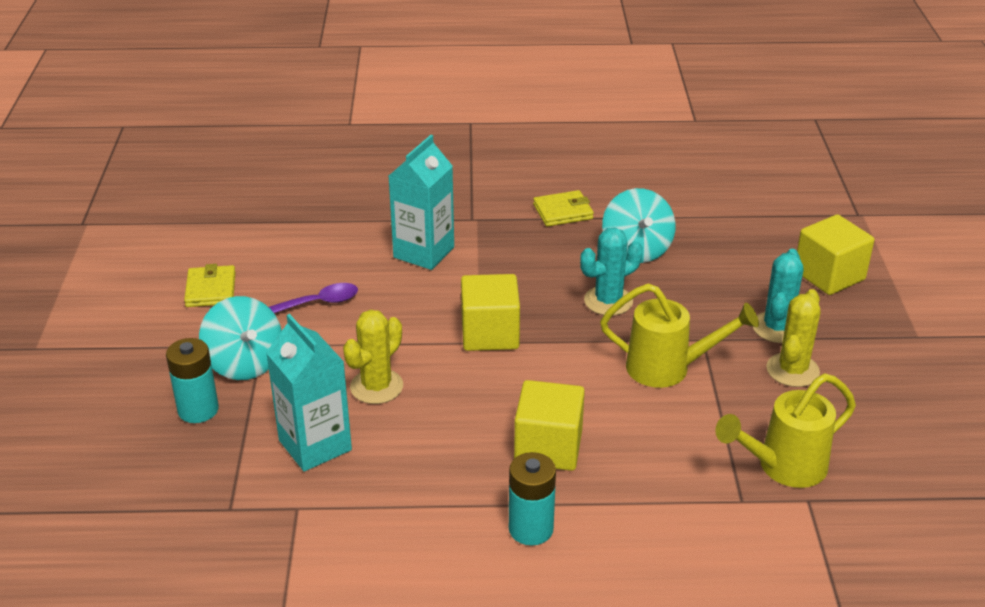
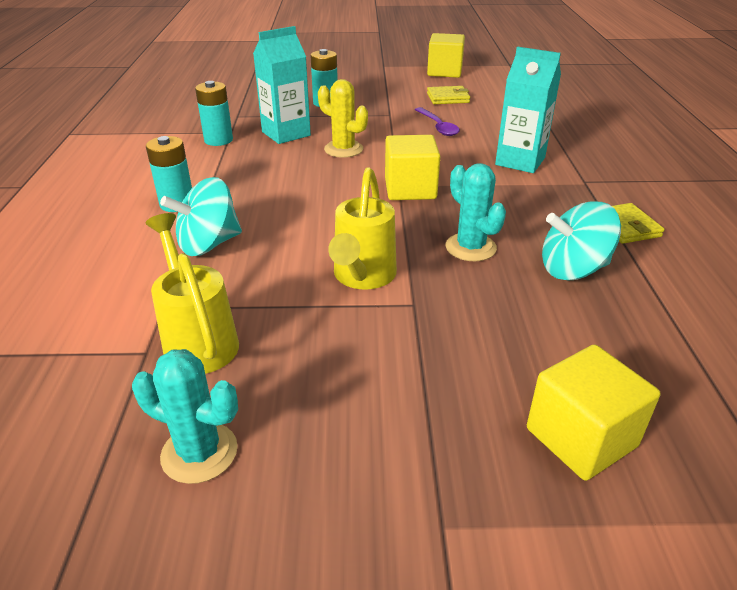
camera: 90 degrees right, 0 degrees up
turquoise spinning top [199,296,282,380] -> turquoise spinning top moved to [160,177,242,256]
yellow cube [514,380,585,471] -> yellow cube moved to [427,33,465,78]
turquoise cactus [753,249,804,343] -> turquoise cactus moved to [132,349,238,484]
yellow cactus [766,289,820,387] -> none
none -> turquoise battery [195,81,233,146]

